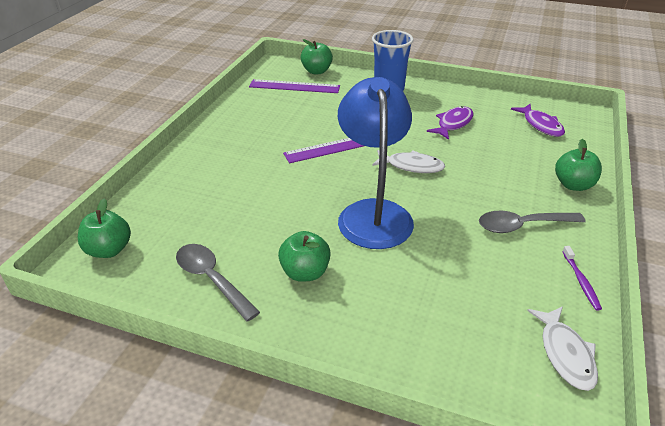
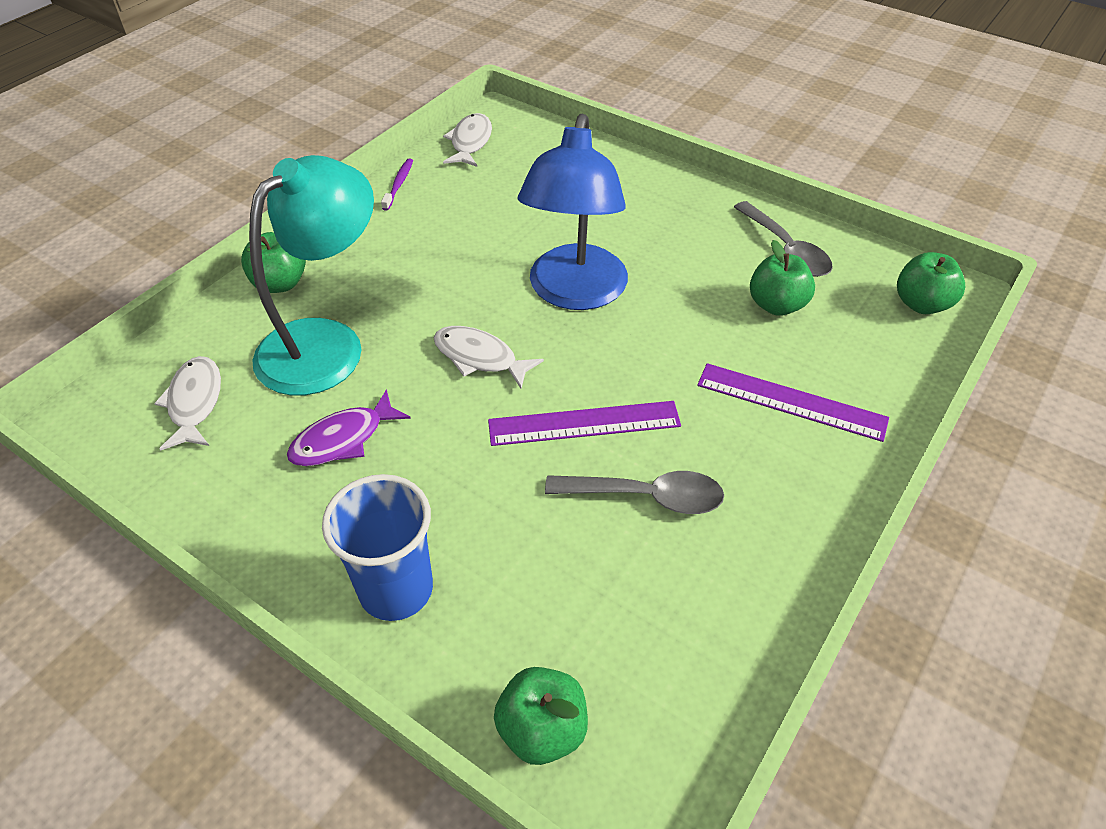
camera: 165 degrees left, 10 degrees up
purple ruler [249,79,340,93] -> purple ruler moved to [697,363,889,442]
green apple [278,231,331,282] -> green apple moved to [750,240,815,316]
grey spoon [479,211,585,233] -> grey spoon moved to [545,471,724,514]
purple fish [511,104,565,137] -> white fish [154,356,221,451]
none -> turquoise lamp [249,155,374,396]

